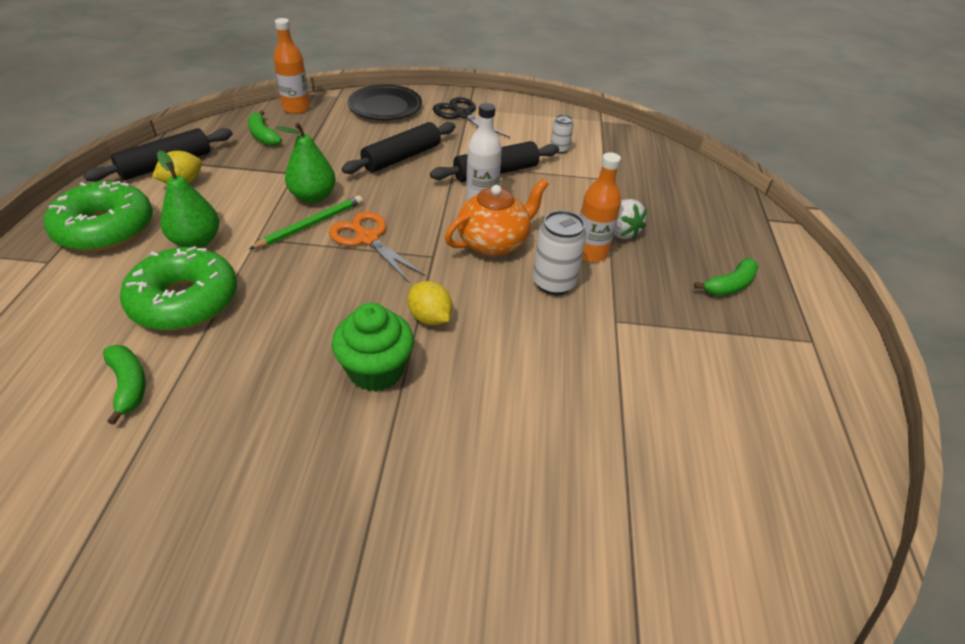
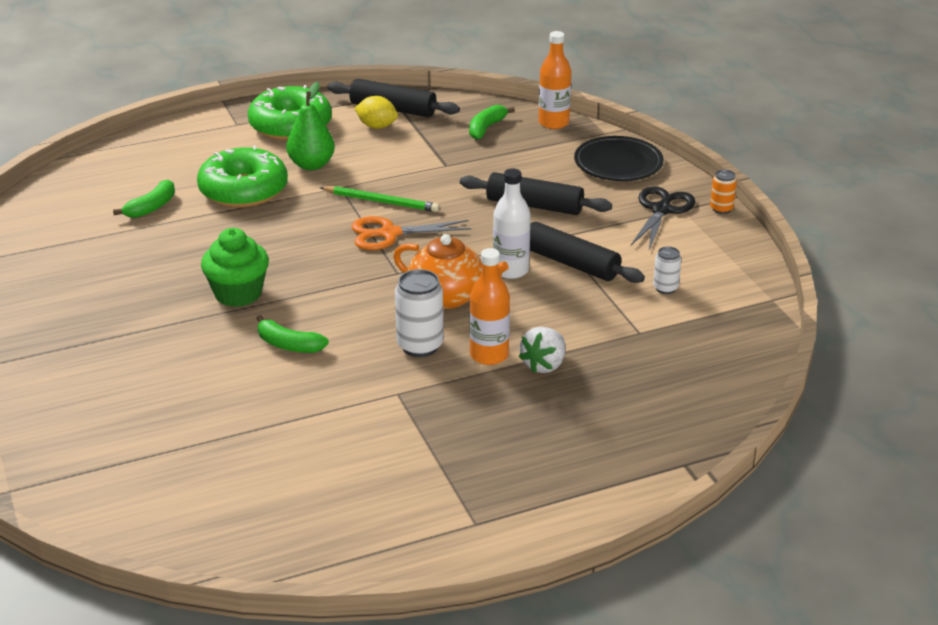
camera: 65 degrees right, 10 degrees down
green pear [276,122,336,203] -> none
orange scissors [329,211,425,282] -> orange scissors turned 120 degrees counterclockwise [352,216,472,250]
yellow lemon [408,281,452,326] -> none
green banana [694,258,758,296] -> green banana moved to [256,315,329,353]
none -> orange can [710,170,737,214]

